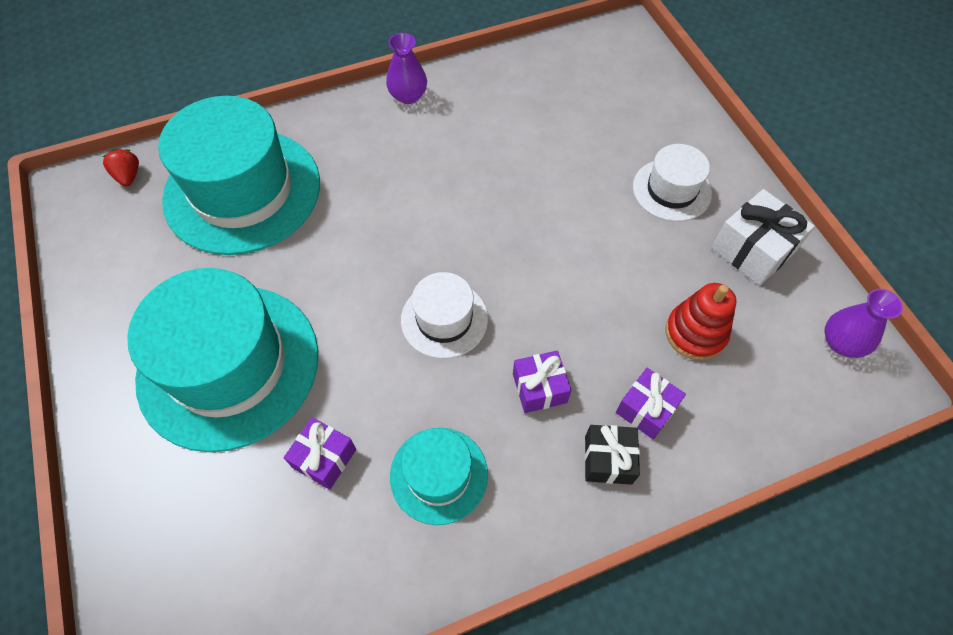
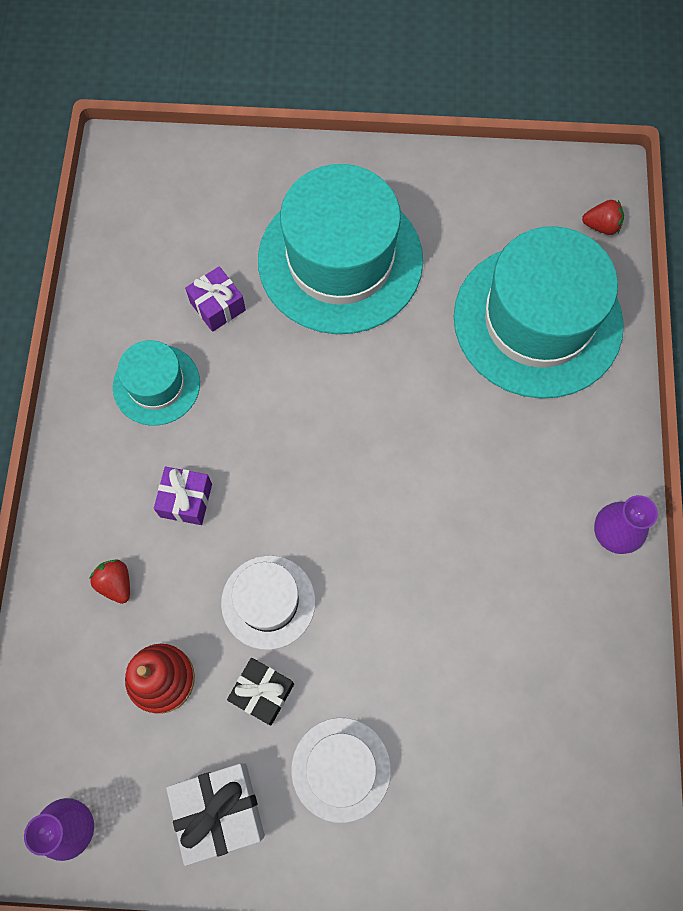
camera: 115 degrees right, 10 degrees up
white hat [401,272,488,359] -> white hat moved to [221,556,316,650]
black gift [585,425,640,485] -> black gift moved to [227,658,294,726]
purple gift [616,368,686,439] -> red strawberry [89,560,130,604]

